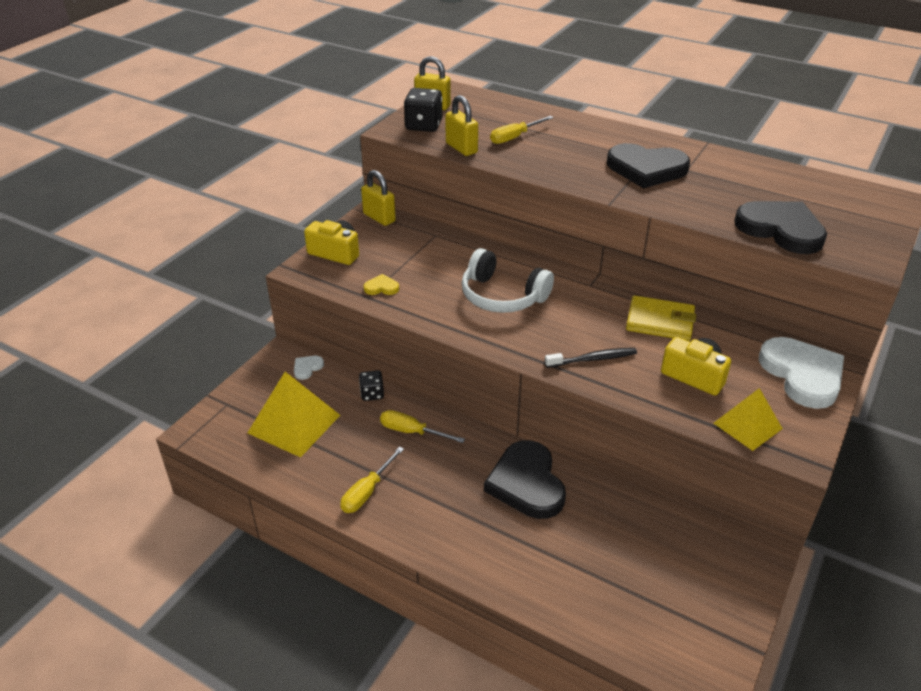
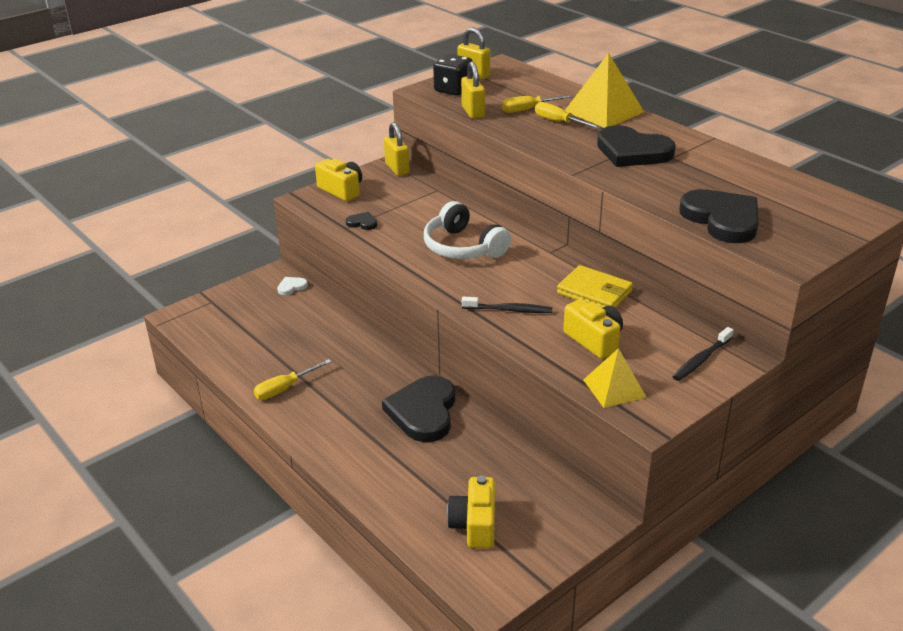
camera: 20 degrees right, 5 degrees down
yellow pyramid [248,372,340,458] -> yellow pyramid moved to [565,53,644,128]
black dice [359,370,384,401] -> none
yellow heart [364,274,399,295] -> black heart [346,212,377,230]
yellow screwdriver [380,410,465,443] -> yellow screwdriver moved to [535,102,602,129]
white heart [759,337,844,409] -> black toothbrush [672,327,734,381]
none -> yellow camera [447,476,495,548]

